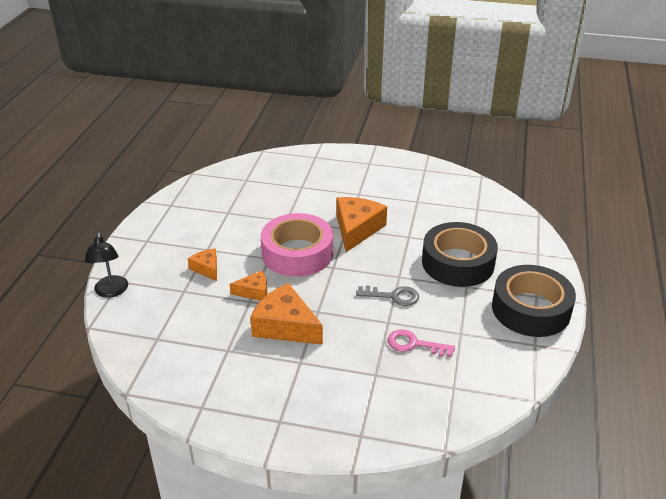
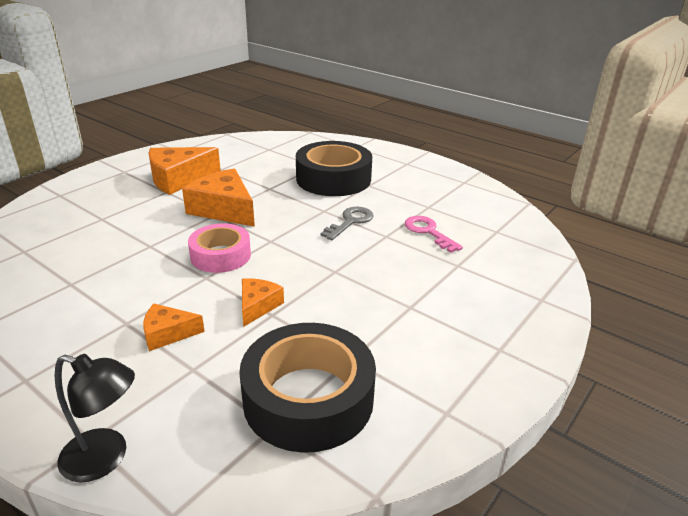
camera: 65 degrees left, 5 degrees down
orange cheese [250,283,323,345] -> orange cheese moved to [148,147,221,195]
pink tape [261,213,333,277] -> pink tape [188,223,251,273], size x0.63
pink key [388,329,455,357] -> pink key turned 105 degrees clockwise [405,216,463,253]
black tape [492,265,576,337] -> black tape moved to [239,323,376,453]

